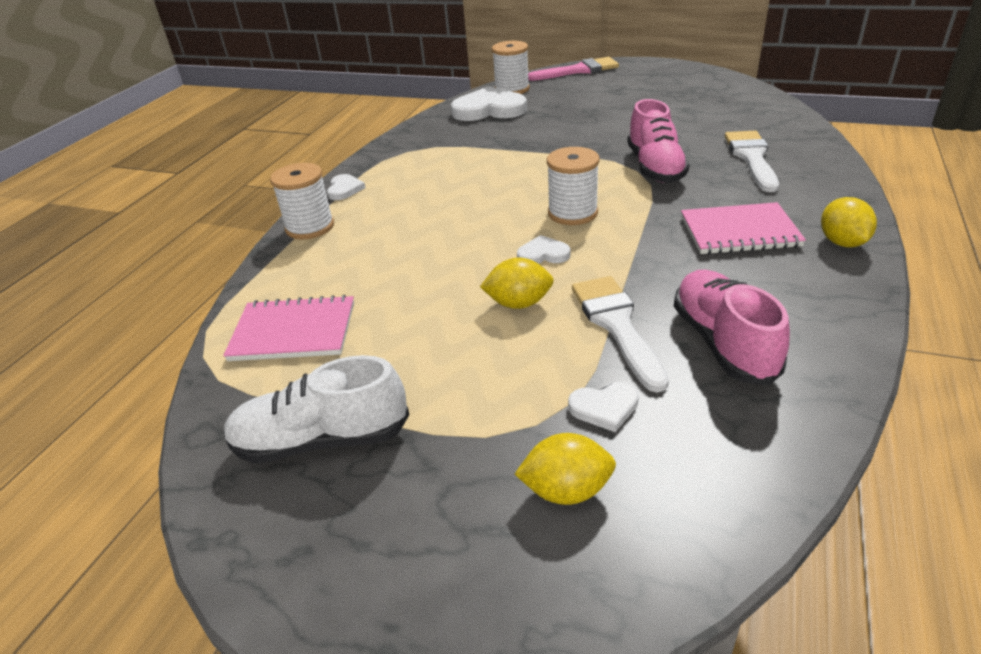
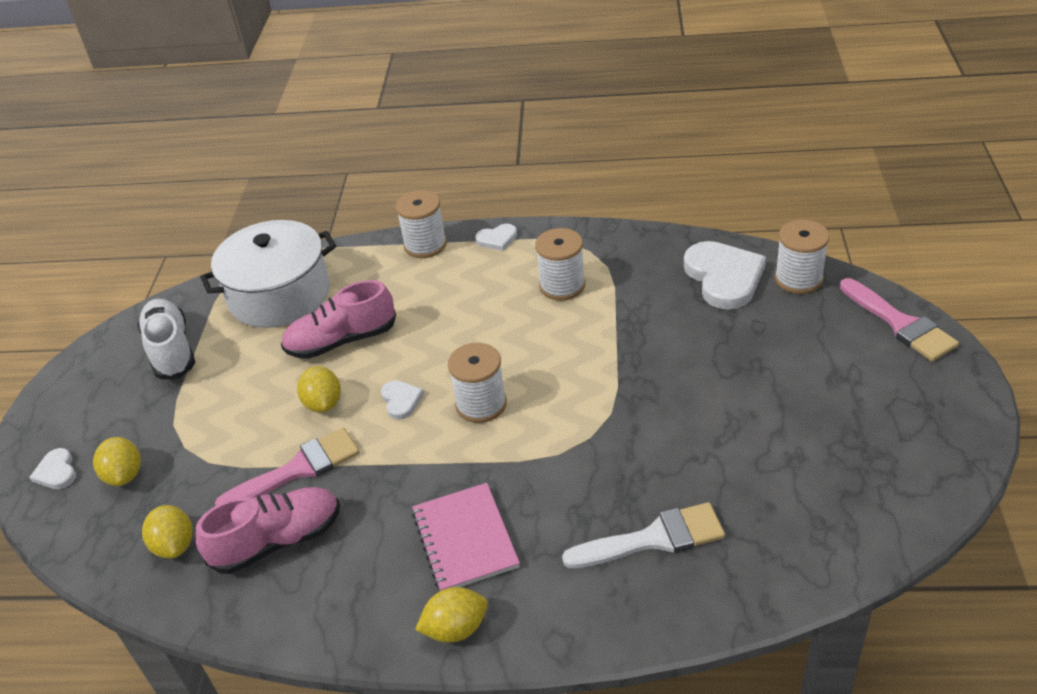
camera: 75 degrees right, 5 degrees up
pink notebook [223,295,354,361] -> white pot [200,220,336,328]
white heart [568,382,639,432] -> white heart moved to [29,448,76,489]
white brush [572,276,669,393] -> pink brush [215,428,360,505]
pink shoe [627,99,689,183] -> pink shoe moved to [281,280,396,359]
none -> yellow lemon [142,505,193,559]
none -> white spool [535,228,585,301]

